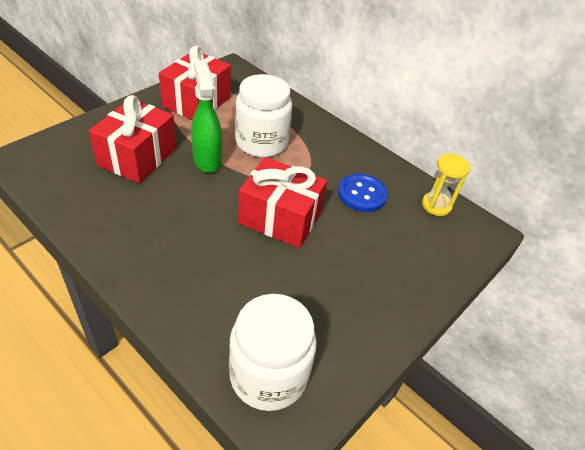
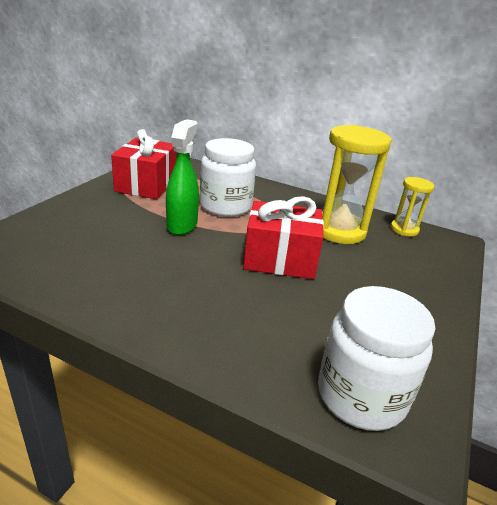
camera: 15 degrees left, 15 degrees down
red gift [89,95,176,183] -> none
green spray bottle [191,60,222,173] -> green spray bottle turned 45 degrees clockwise [166,119,199,235]
blue button [338,174,388,212] -> yellow hourglass [322,125,392,244]

